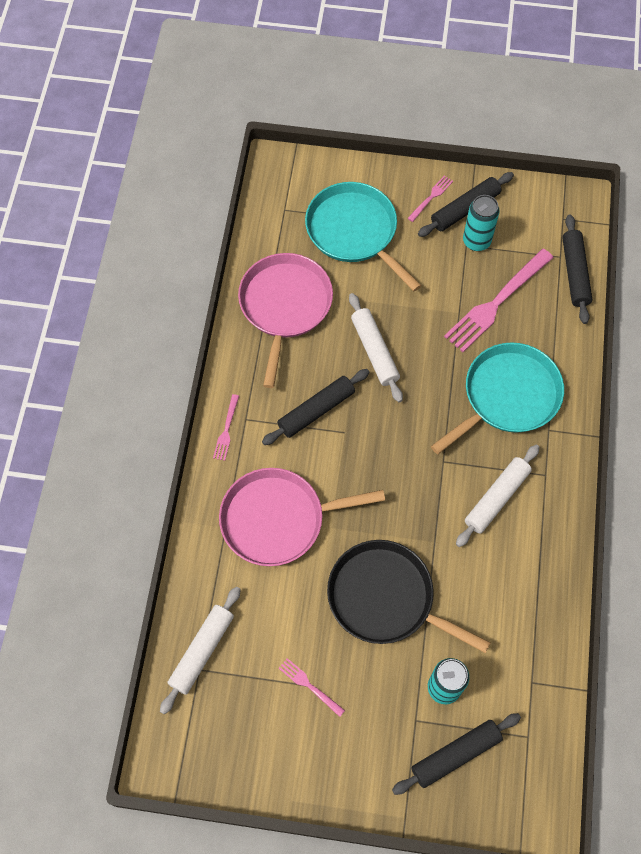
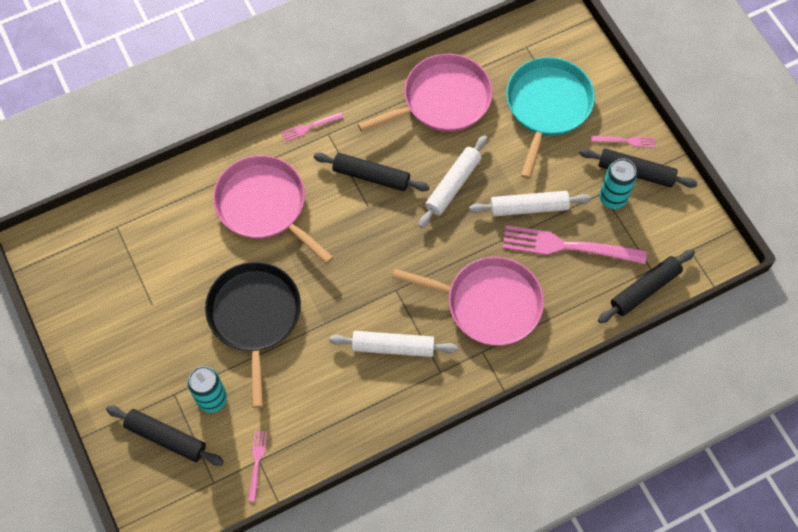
camera: 55 degrees right, 0 degrees up
white rolling pin [160,587,241,714] -> white rolling pin moved to [469,191,591,217]
pink fork [278,658,345,717] -> pink fork moved to [248,431,267,502]
turquoise pan [431,342,564,454] -> pink pan [392,257,544,346]

